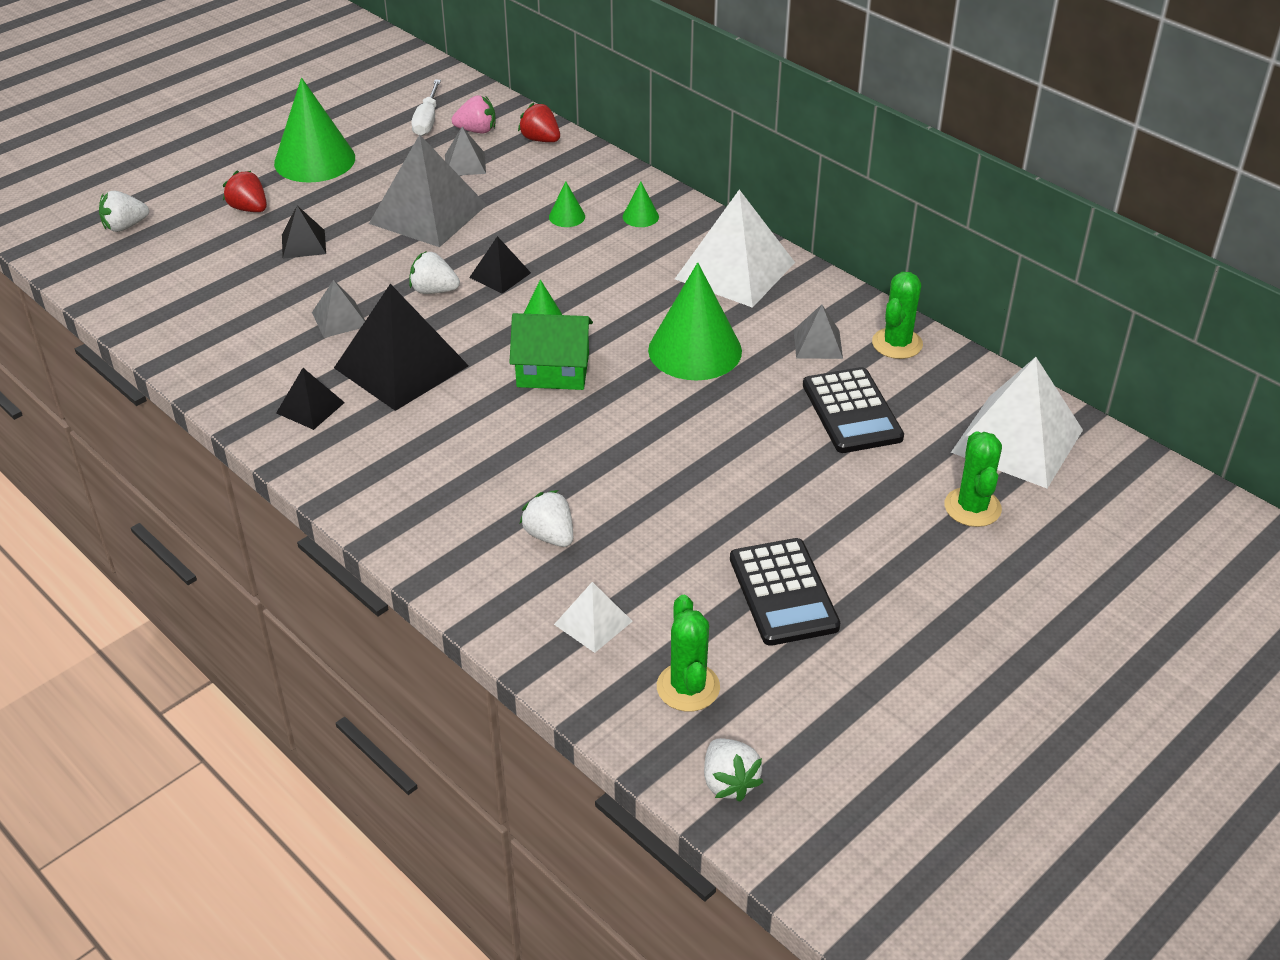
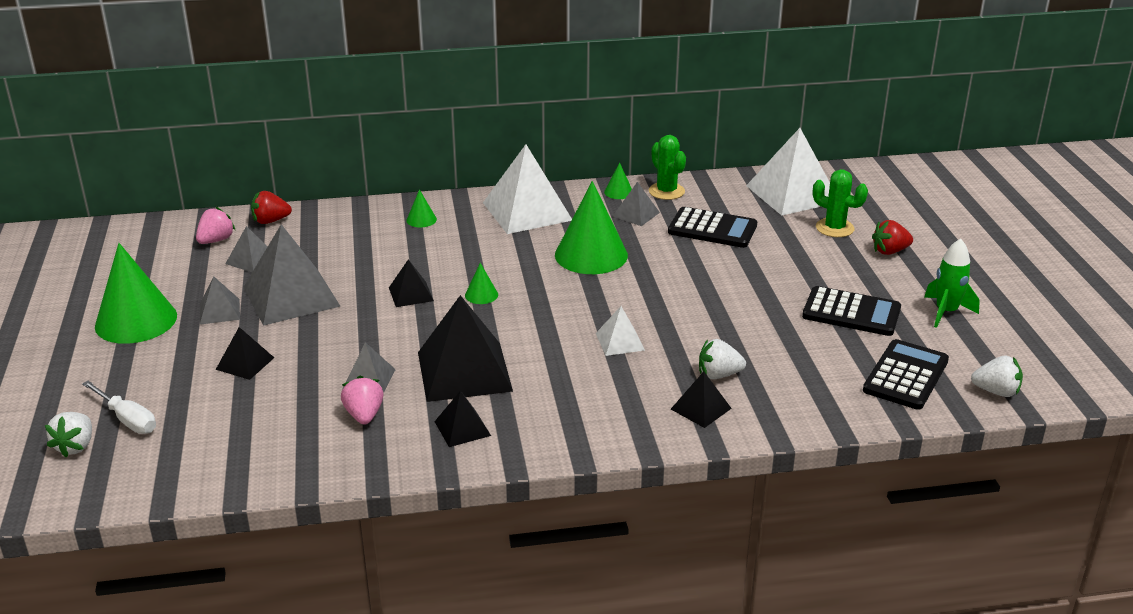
camera: 55 degrees left, 10 degrees down
red strawberry [223,170,267,212] -> red strawberry moved to [872,220,913,255]
white strawberry [409,251,460,294] -> none
white screwdriver [411,80,441,136] -> white screwdriver moved to [82,381,156,434]
green house [509,313,593,390] -> none
green cone [549,181,585,227] -> green cone moved to [604,163,632,199]
white pyramid [554,582,633,653] -> white pyramid moved to [596,306,645,356]
green cactus [657,595,720,712] -> black calculator [863,339,949,410]
none -> grey pyramid [200,276,240,325]
none -> pink strawberry [341,376,384,425]
none -> black pyramid [671,371,732,428]
none -> green rocket [924,238,980,328]

